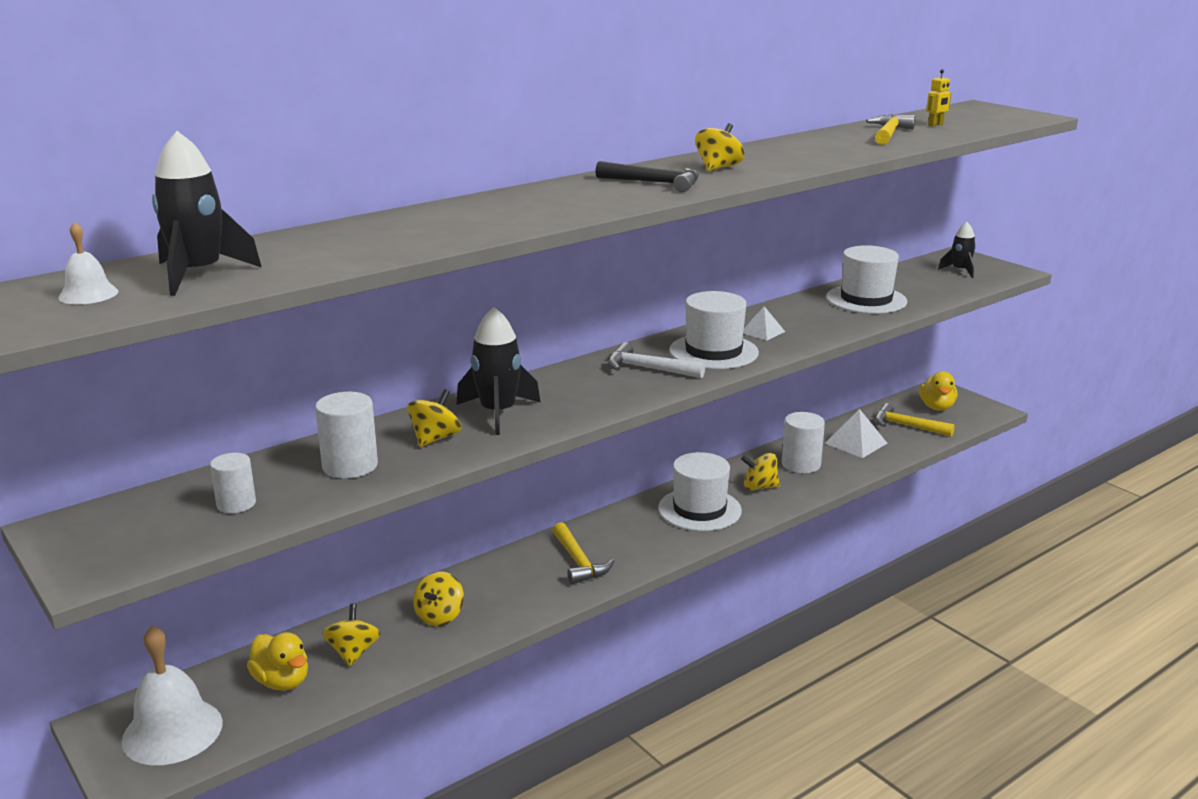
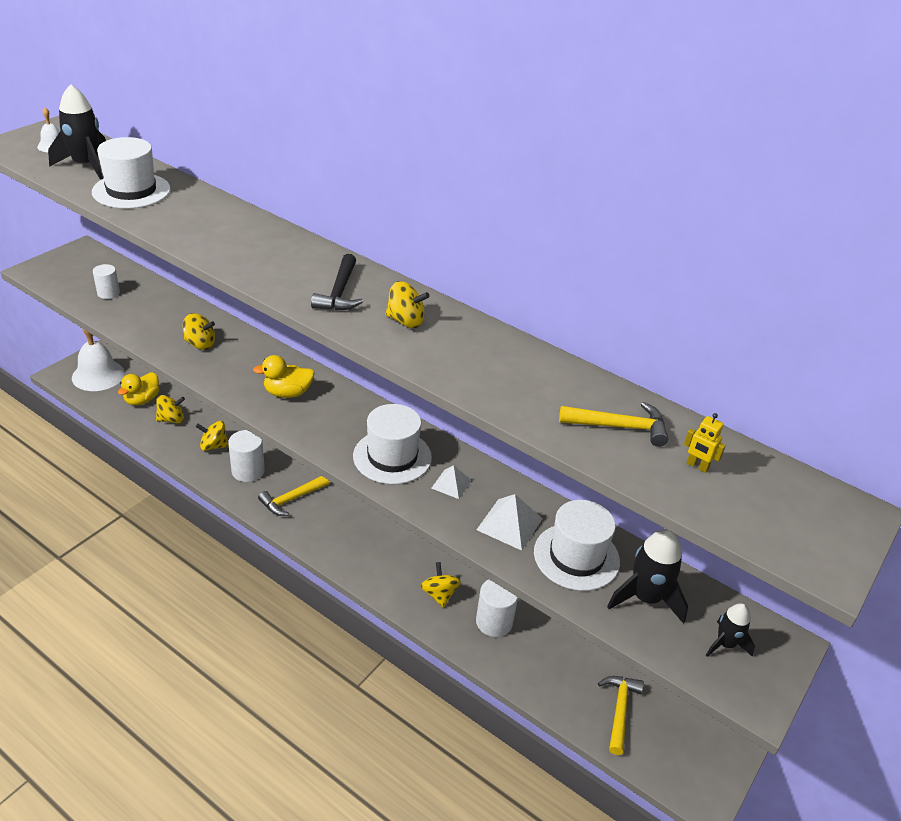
camera: 70 degrees right, 15 degrees up
white cylinder [315,392,378,479] -> white cylinder moved to [228,430,265,482]
black rocket [456,307,541,435] -> black rocket moved to [607,529,688,624]
white hammer [608,342,705,378] -> none
white hat [658,452,742,531] -> white hat moved to [92,137,170,209]
white pyramid [825,409,887,458] -> white pyramid moved to [476,494,543,551]
yellow duck [919,371,957,411] -> yellow duck moved to [253,355,314,398]

